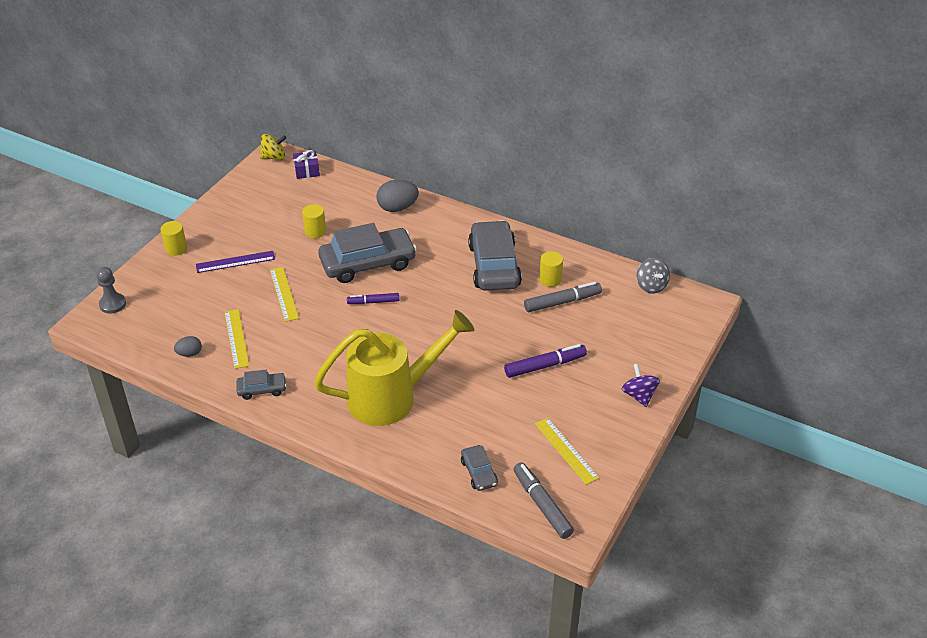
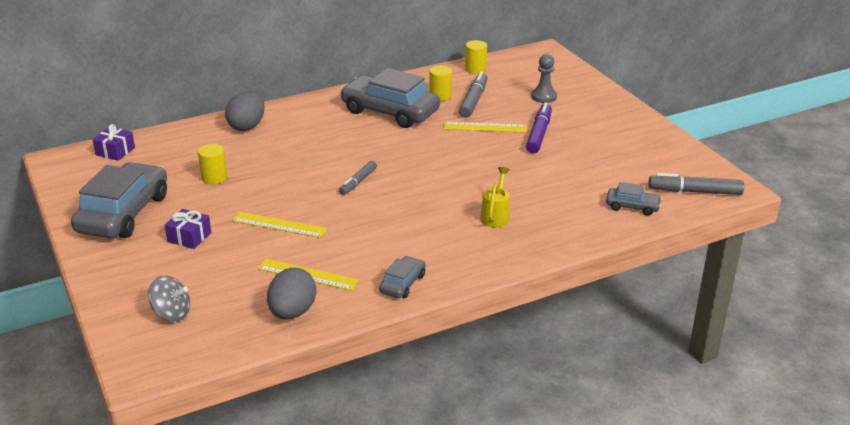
camera: 55 degrees left, 10 degrees down
grey pawn [96,267,126,314] -> grey pawn moved to [531,54,557,103]
yellow cylinder [160,221,187,256] -> yellow cylinder moved to [465,40,487,74]
grey egg [174,336,202,357] -> grey egg [267,268,316,319], size x1.78
purple ruler [196,251,275,273] -> purple gift [165,209,211,249]
yellow spinning top [260,134,286,160] -> none
yellow watering can [314,310,474,426] -> yellow watering can [480,167,510,228], size x0.40
grey car [318,223,417,283] -> grey car moved to [71,162,167,238]
purple marker [347,293,399,304] -> grey marker [339,161,377,195]
yellow ruler [535,418,599,485] -> yellow ruler moved to [443,122,527,133]
purple spinning top [622,364,660,407] -> none
grey spinning top [636,258,670,294] -> grey spinning top moved to [148,276,190,322]

